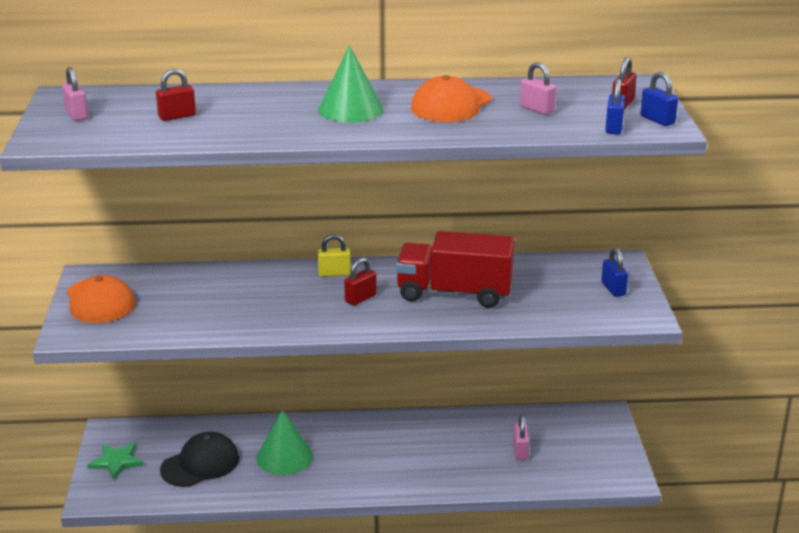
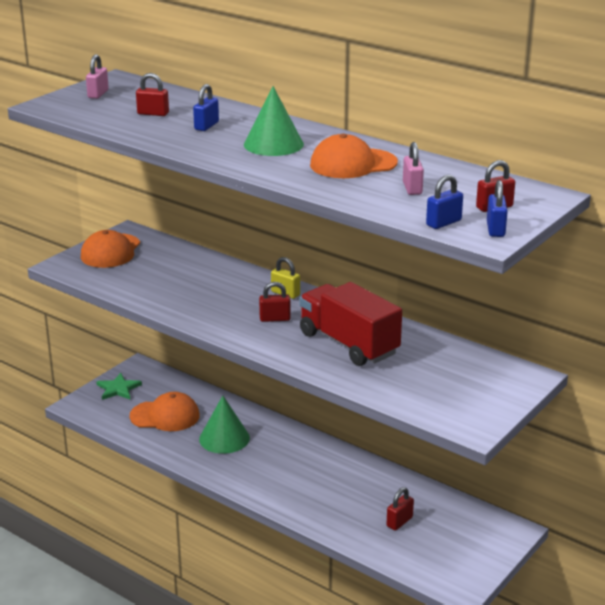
camera: 40 degrees right, 0 degrees up
black cap [160,432,239,487] -> orange cap [130,392,200,431]
pink padlock [513,415,529,460] -> red padlock [387,487,414,531]
blue padlock [601,248,628,297] -> blue padlock moved to [193,84,219,131]

